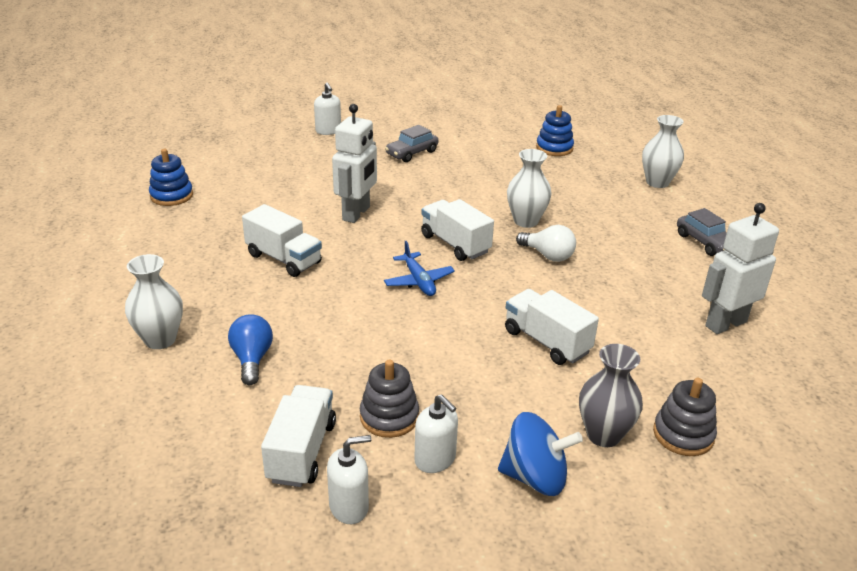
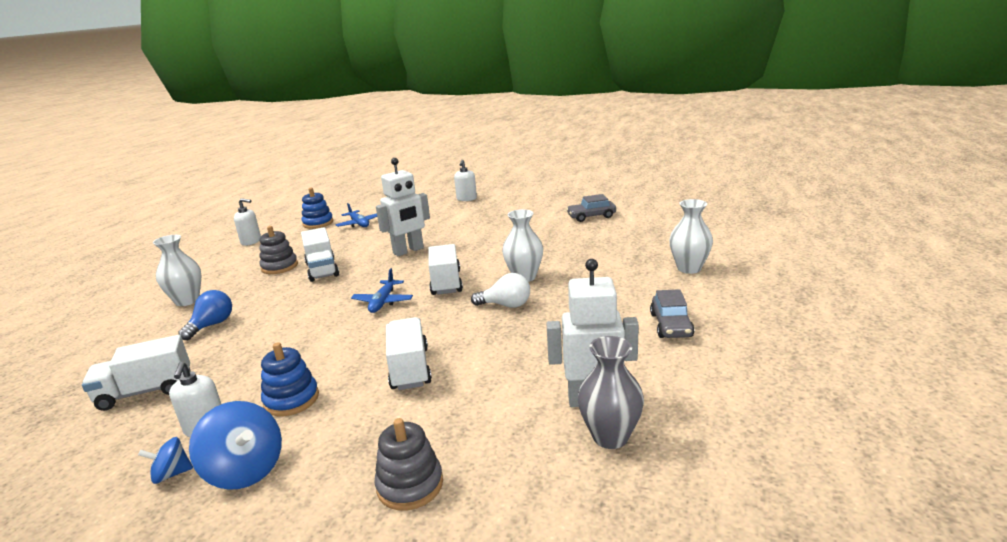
camera: 35 degrees right, 10 degrees down
white truck [261,385,336,487] -> white truck turned 150 degrees counterclockwise [82,335,191,411]
white soap dispenser [327,435,371,524] -> white soap dispenser moved to [234,198,261,246]
grey stacking toy [360,360,419,438] -> grey stacking toy moved to [259,226,298,274]
grey car [385,125,438,162] -> grey car moved to [566,194,616,222]
white light bulb [516,225,576,262] -> white light bulb turned 60 degrees counterclockwise [471,273,530,308]
blue stacking toy [536,105,574,156] -> blue stacking toy moved to [261,342,319,416]
grey vase [579,344,643,447] -> grey vase moved to [578,336,644,449]
none -> blue spinning top [138,437,193,484]
none -> blue plane [335,203,377,227]

